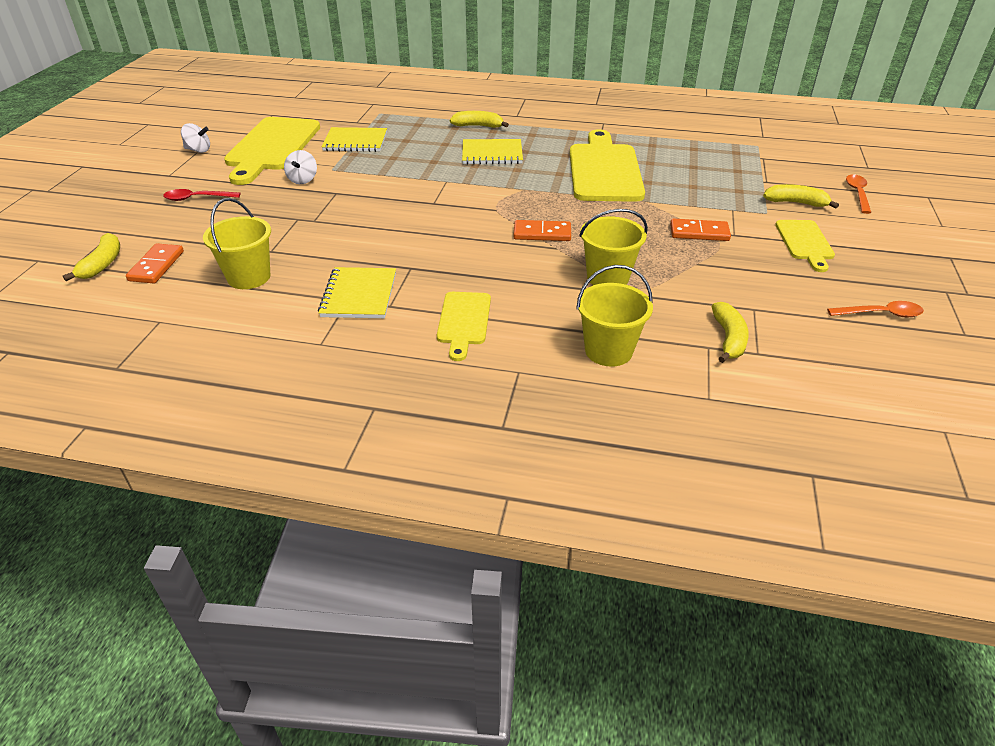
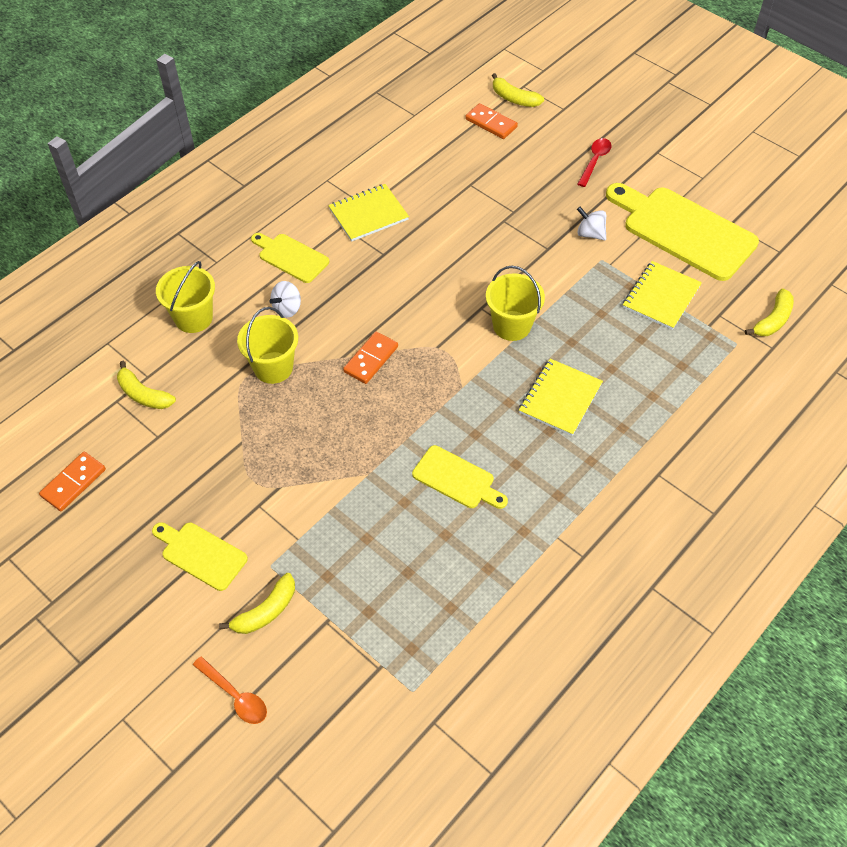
camera: 120 degrees right, 15 degrees up
white spinning top [181,123,210,153] -> white spinning top moved to [269,281,301,318]
yellow bucket [203,198,271,289] -> yellow bucket moved to [486,266,545,341]
yellow notebook [318,267,396,318] -> yellow notebook turned 60 degrees counterclockwise [328,184,409,242]
yellow banana [450,111,509,128] -> yellow banana moved to [745,289,794,336]
yellow cutting board [570,129,645,202] -> yellow cutting board [412,445,508,509], size x0.53
orange domino [670,219,731,241] -> orange domino moved to [39,452,106,511]
orange spoon [827,301,924,317] -> none

